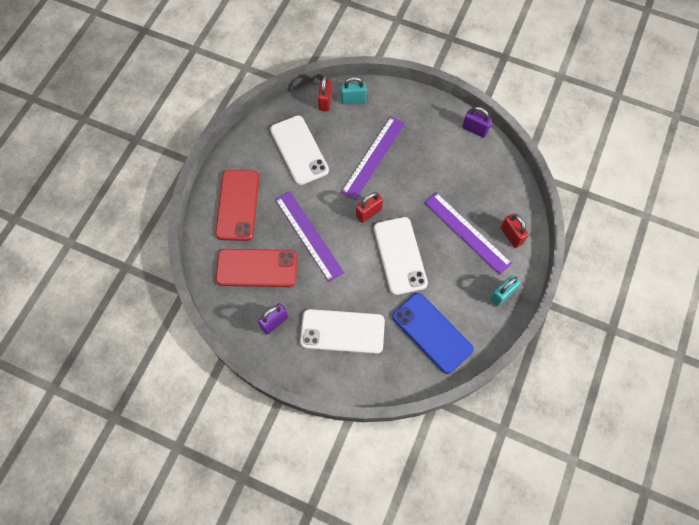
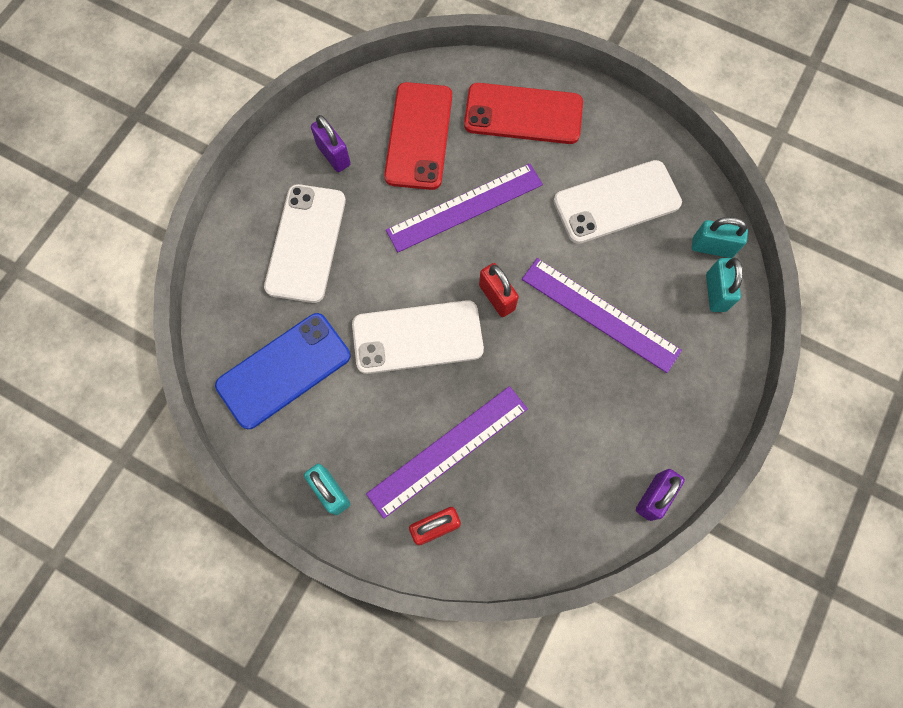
camera: 95 degrees right, 5 degrees up
red padlock [318,75,332,111] -> turquoise padlock [692,217,748,258]

